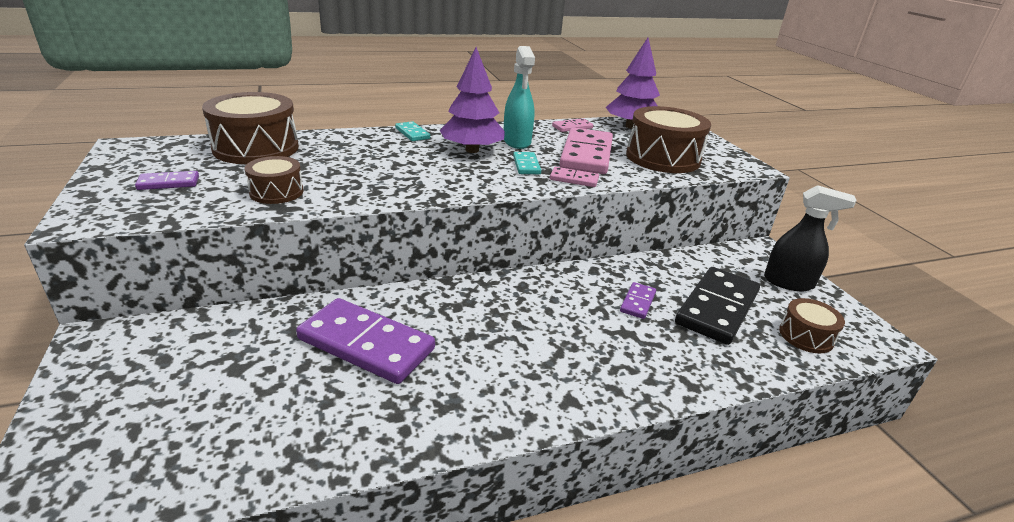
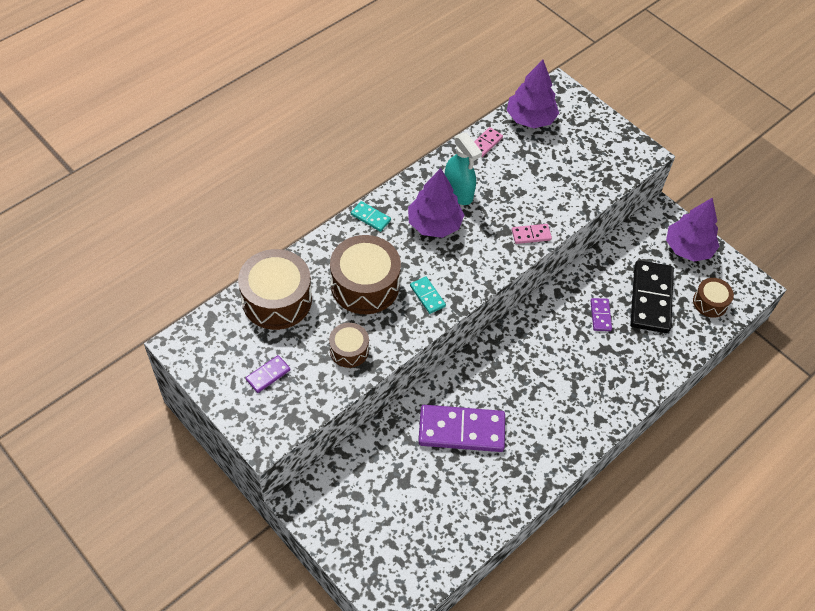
camera: 25 degrees left, 25 degrees up
turquoise domino [513,152,541,174] -> turquoise domino moved to [410,276,446,314]
pink domino [559,128,613,174] -> none
brown drum [626,106,711,173] -> brown drum moved to [330,235,401,314]
black spray bottle [764,185,857,291] -> purple tree [666,197,720,262]

